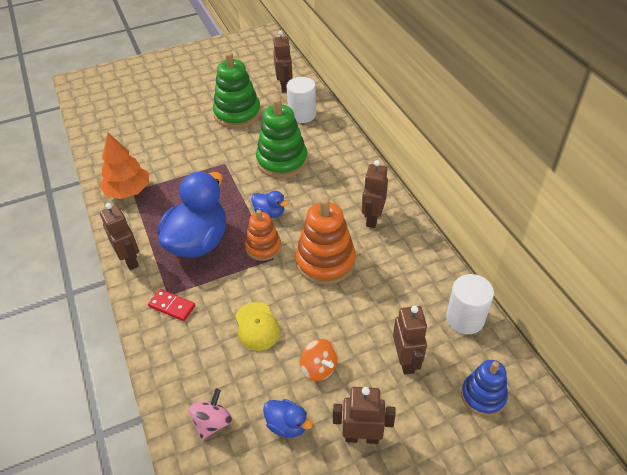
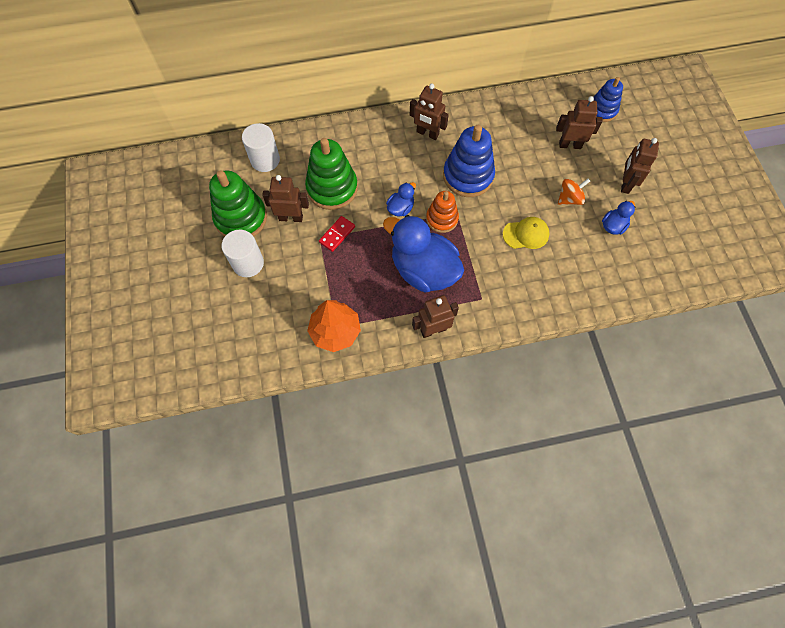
camera: 80 degrees left, 20 degrees up
red domino [148,289,196,321] -> red domino moved to [319,216,355,252]
pink spinning top [188,389,232,440] -> none
brown robot [273,31,293,93] -> brown robot moved to [262,175,309,222]
orange stacking toy [295,198,356,285] -> blue stacking toy [443,125,495,197]
white cylinder [446,274,494,334] -> white cylinder moved to [221,230,264,277]

